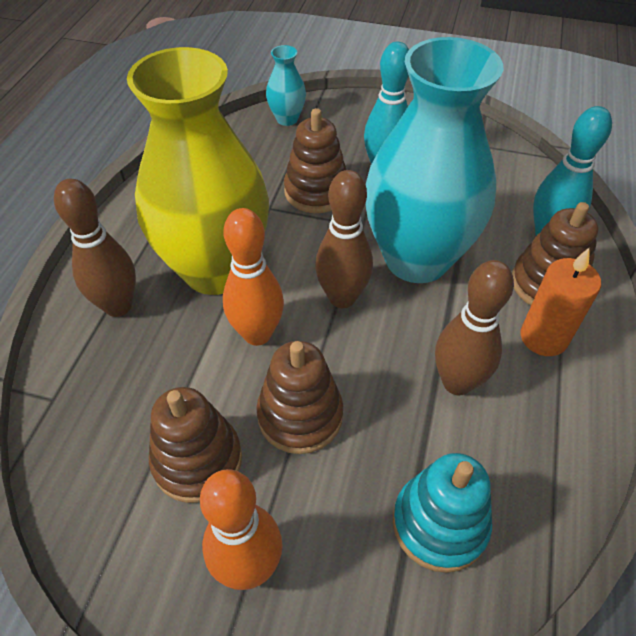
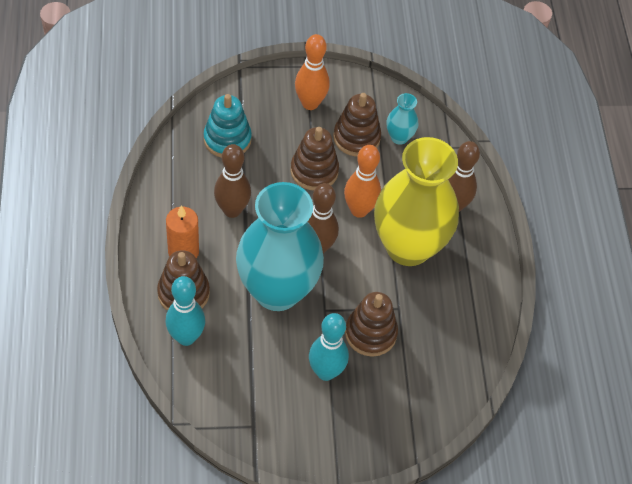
camera: 155 degrees right, 5 degrees up
turquoise vase [266,45,306,126] -> turquoise vase moved to [386,93,418,145]

